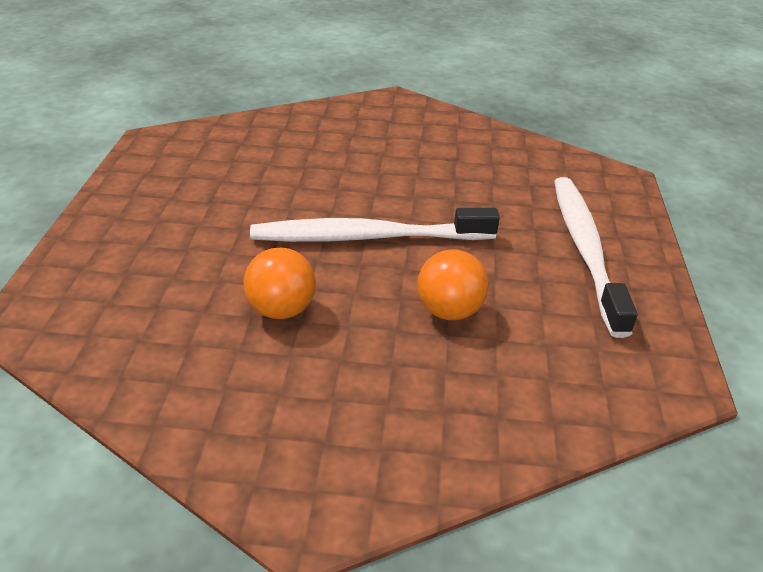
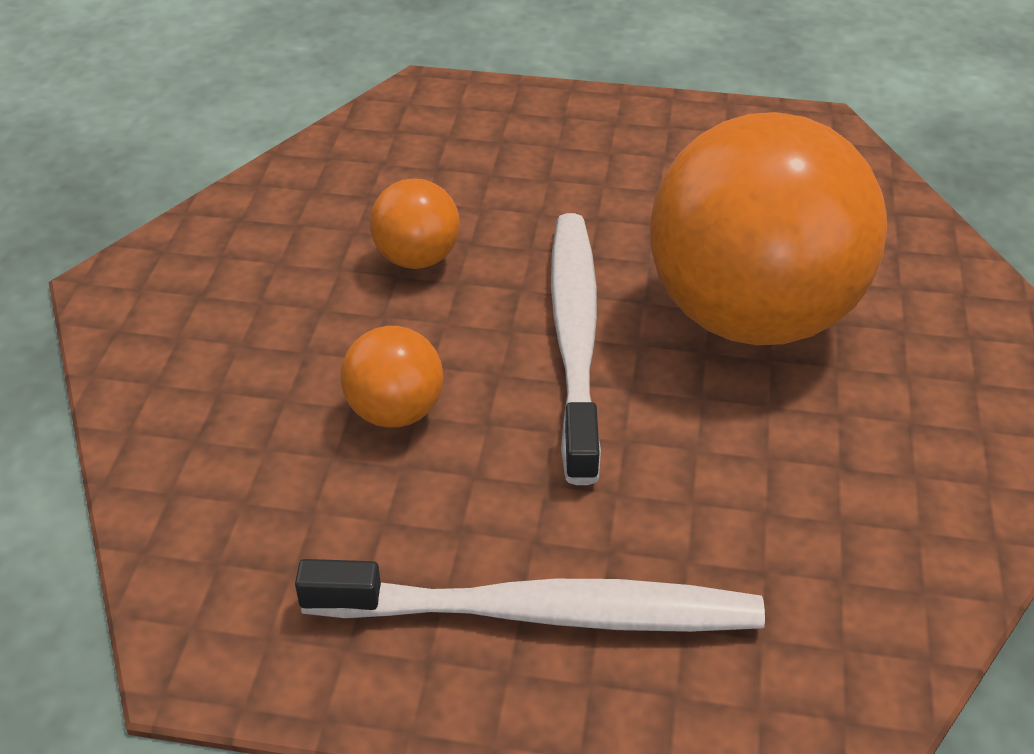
camera: 95 degrees right, 5 degrees up
none -> orange ball [650,112,887,345]

